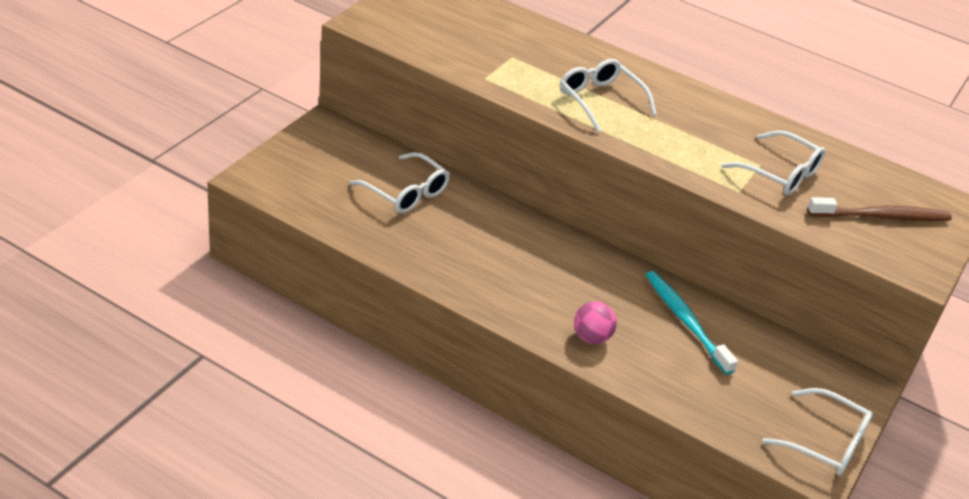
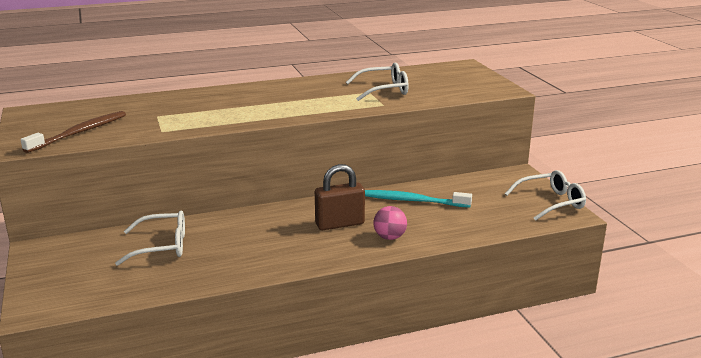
camera: 45 degrees left, 15 degrees down
white glasses [560,59,657,132] -> none
brown toothbrush [807,197,952,221] -> brown toothbrush moved to [21,111,126,153]
none -> brown padlock [315,164,365,230]

